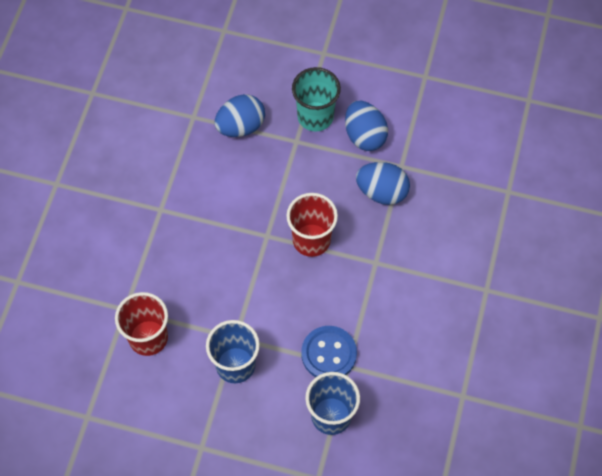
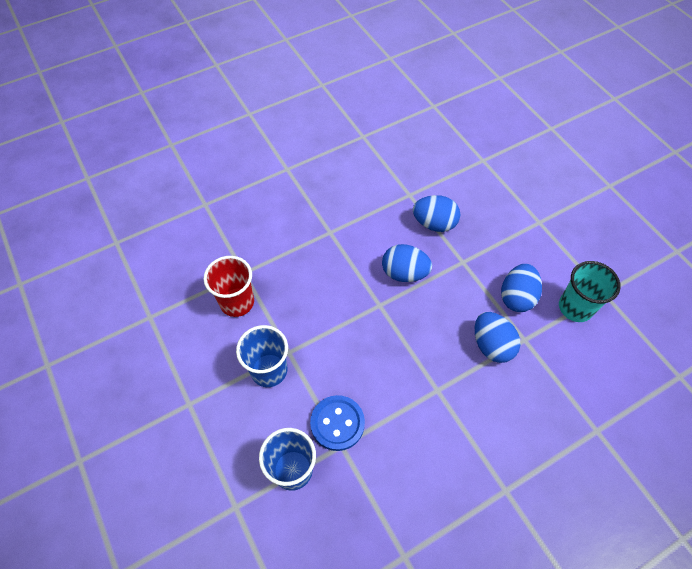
camera: 45 degrees right, 5 degrees down
red cup [286,193,338,257] -> none
turquoise cup [292,67,341,132] -> turquoise cup moved to [559,261,621,322]
none -> blue egg [382,244,432,282]

